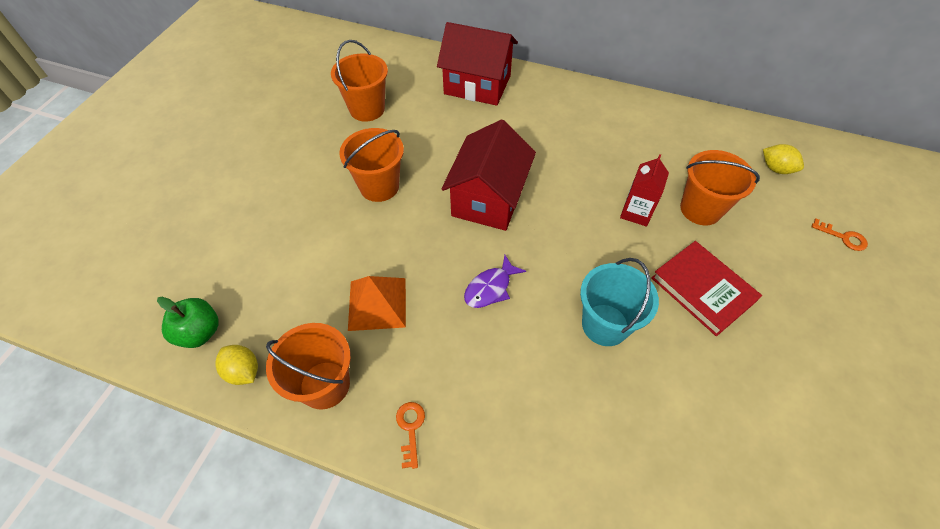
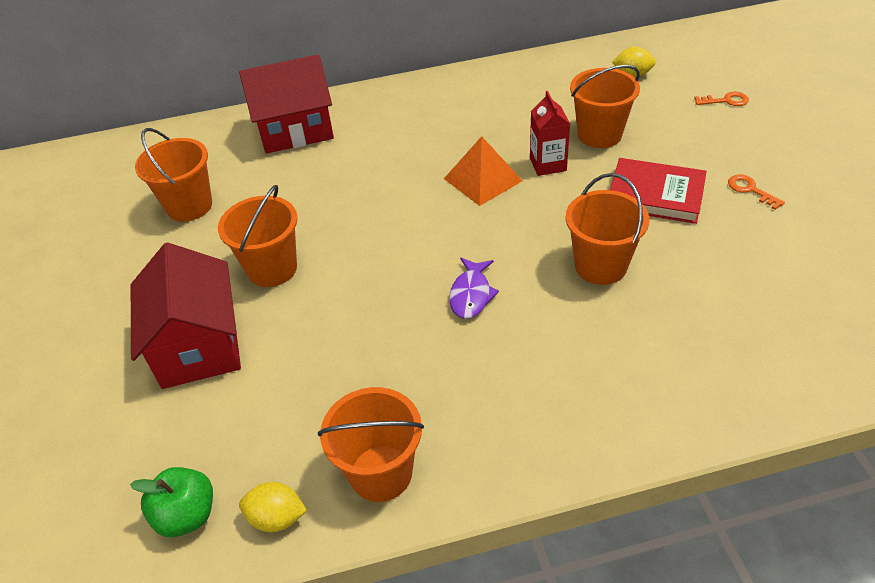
camera: 30 degrees left, 10 degrees down
orange pyramid [348,276,406,331] -> orange pyramid moved to [444,136,522,206]
orange key [396,402,425,469] -> orange key moved to [728,174,785,210]
red house [441,119,536,231] -> red house moved to [131,242,241,389]
turquoise bucket [580,258,659,346] -> orange bucket [565,173,649,285]

